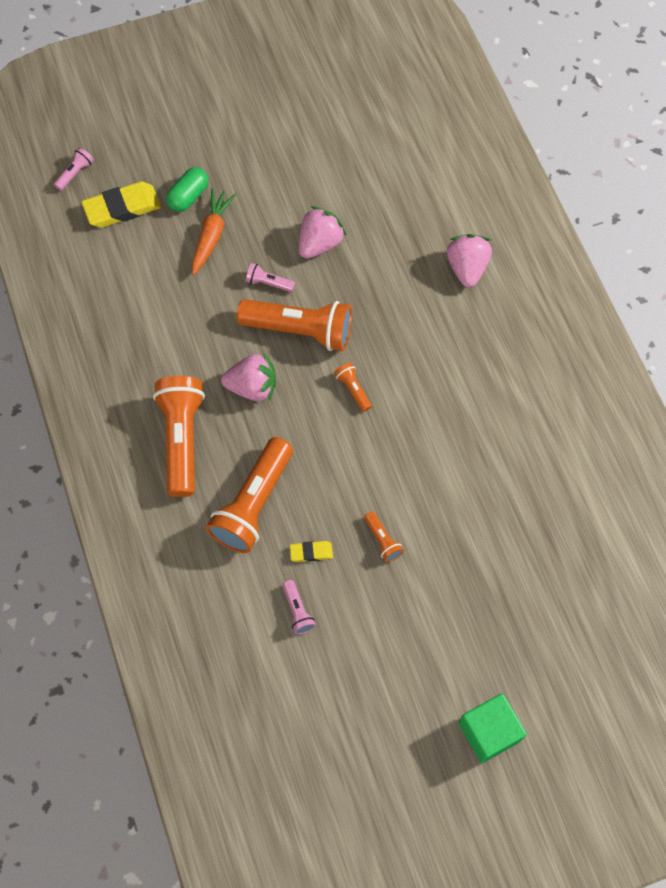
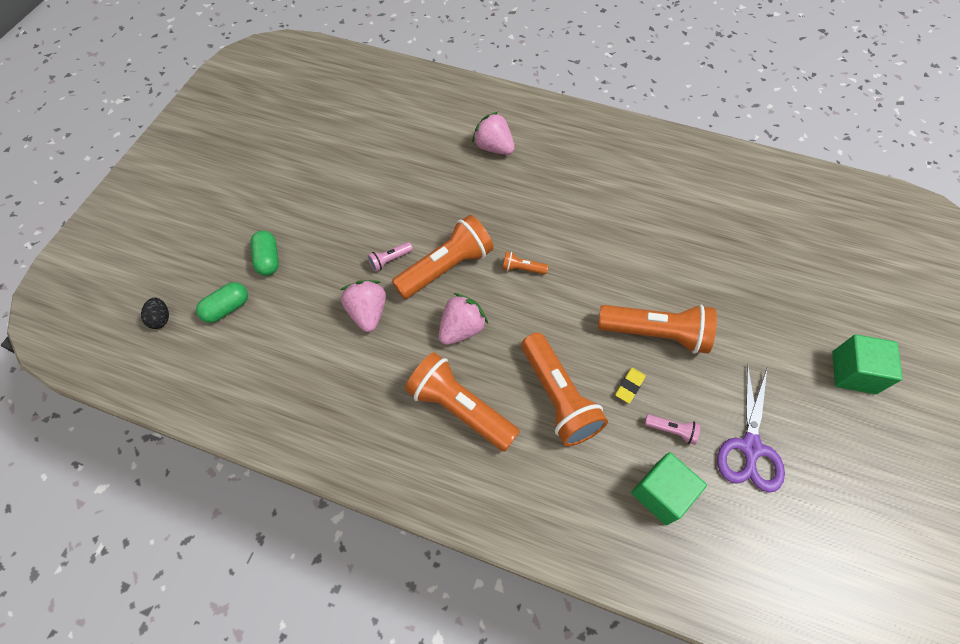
camera: 50 degrees left, 5 degrees down
pink flashlight [54,147,94,191] -> black egg [141,298,169,329]
yellow eraser [81,181,161,228] -> green capsule [196,282,248,323]
orange carrot [192,188,236,275] -> none
pink strawberry [299,206,347,259] -> pink strawberry moved to [340,280,386,332]
orange flashlight [364,511,404,562] -> orange flashlight [598,304,717,354], size x2.28
none -> green cube [631,452,707,525]
none -> purple scissors [717,364,785,493]

